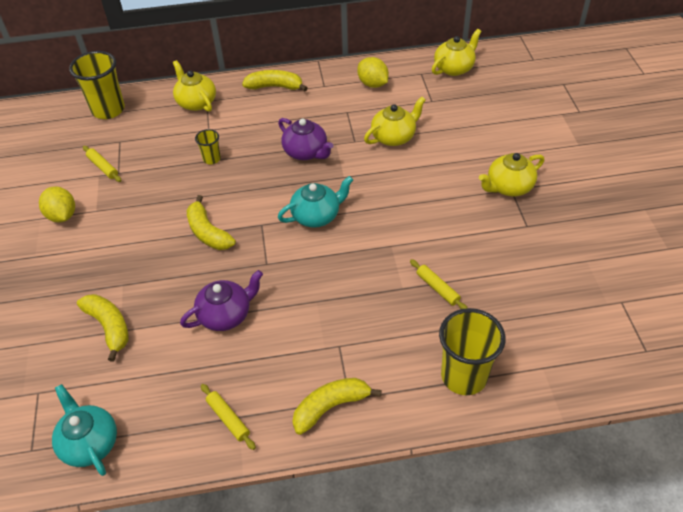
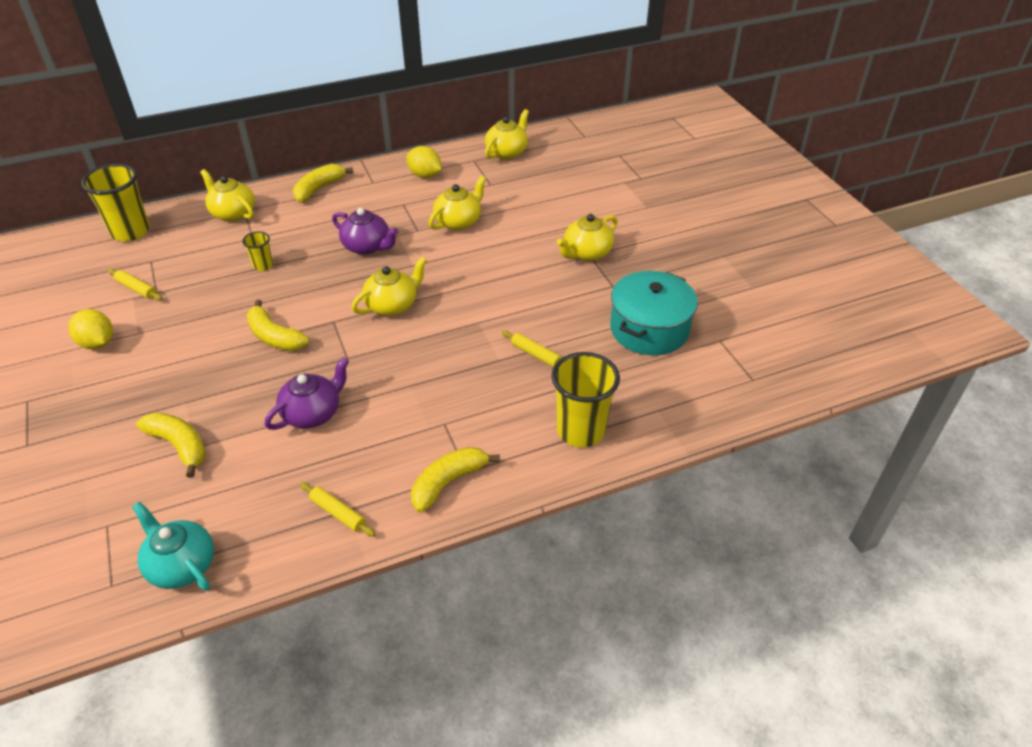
camera: 15 degrees left, 5 degrees down
yellow banana [242,70,308,91] -> yellow banana turned 45 degrees counterclockwise [293,164,353,202]
turquoise teapot [278,176,353,228] -> yellow teapot [351,257,427,316]
none -> turquoise pot [610,271,698,355]

